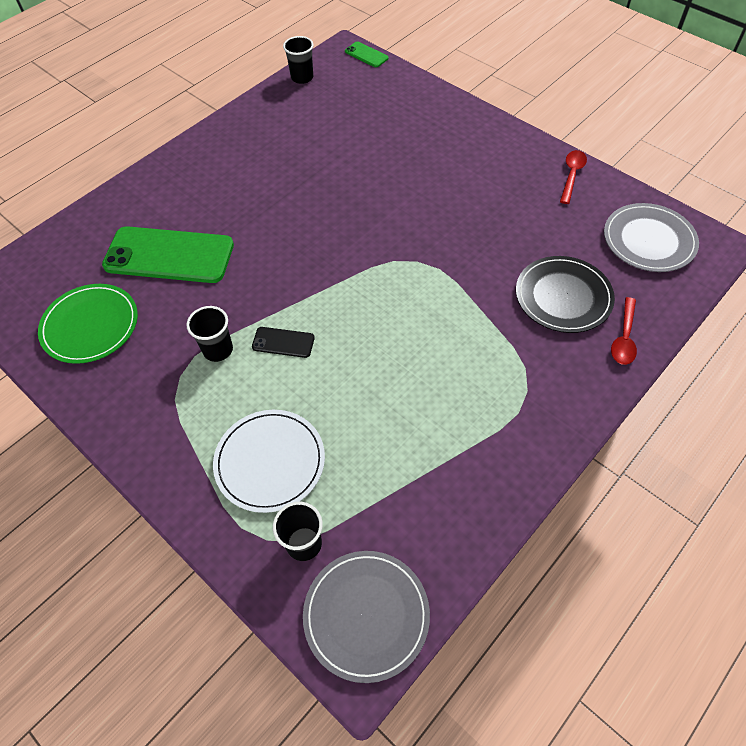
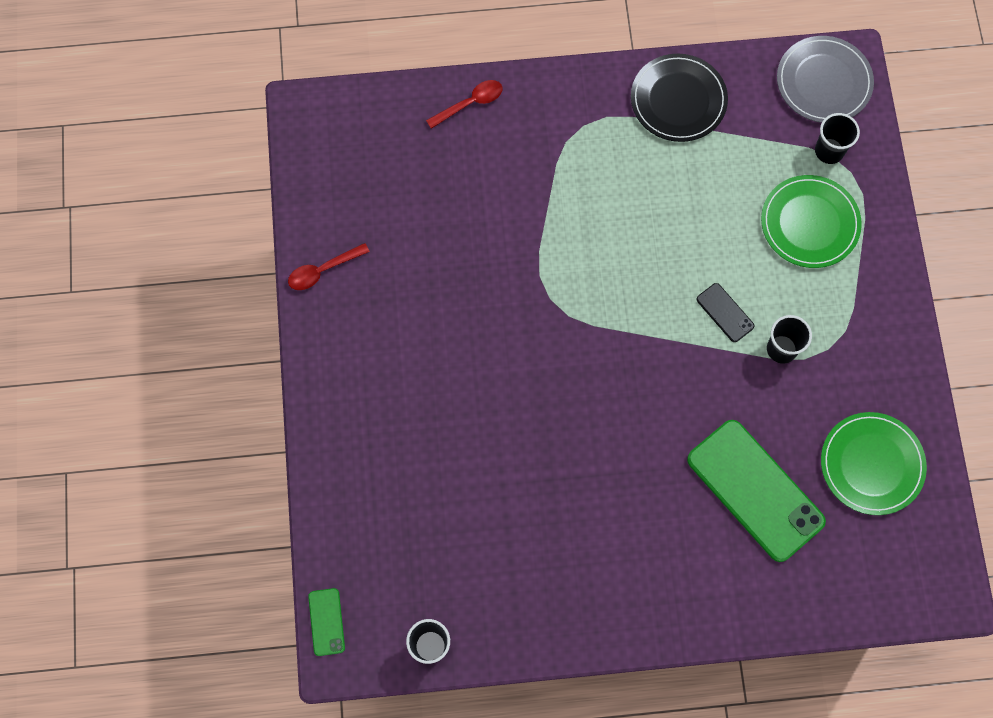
camera: 140 degrees left, 15 degrees up
white plate [213,410,325,513] -> green plate [761,175,862,268]
black plate [516,256,615,333] -> black plate moved to [631,54,728,142]
grey plate [604,203,699,272] -> none

